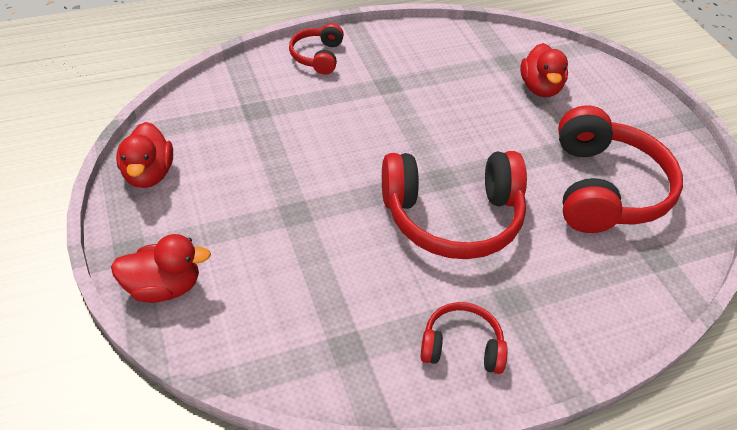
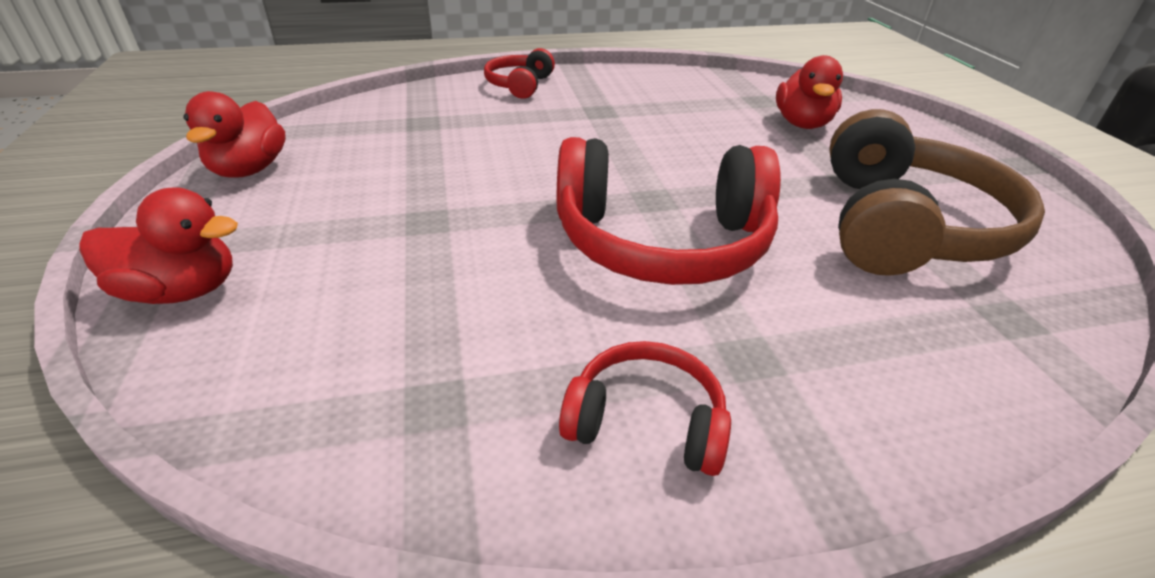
camera: 10 degrees right, 10 degrees down
red headphones [558,105,683,233] -> brown headphones [829,109,1045,276]

